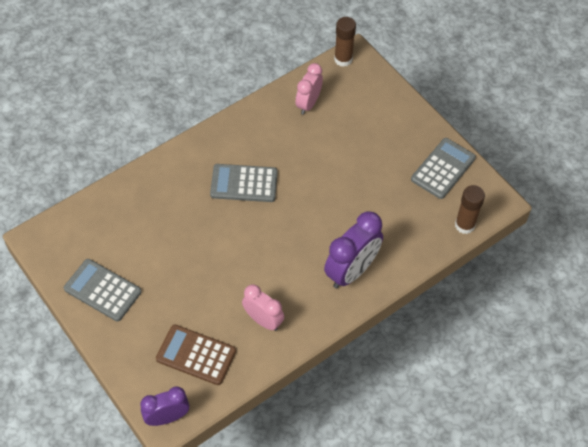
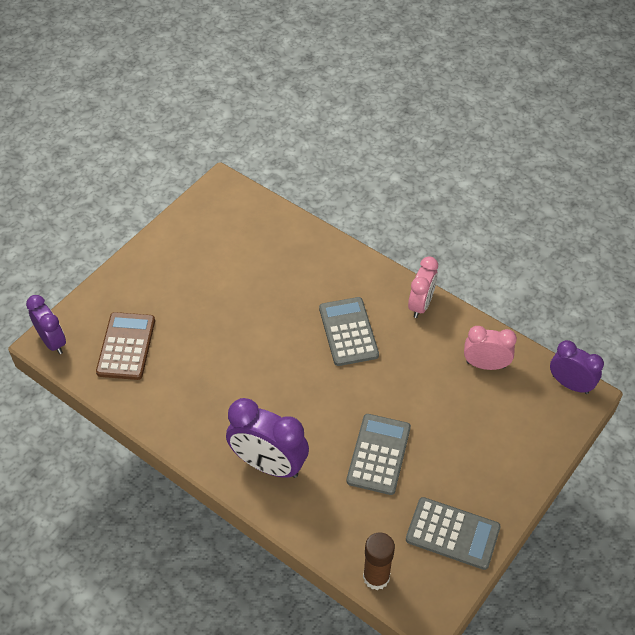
camera: 75 degrees right, 5 degrees down
grey calculator [64,259,142,321] -> grey calculator moved to [346,414,411,495]
pink clock [242,284,284,331] -> pink clock moved to [408,256,438,318]
brown glue stick [334,17,356,67] -> purple clock [550,340,604,394]

